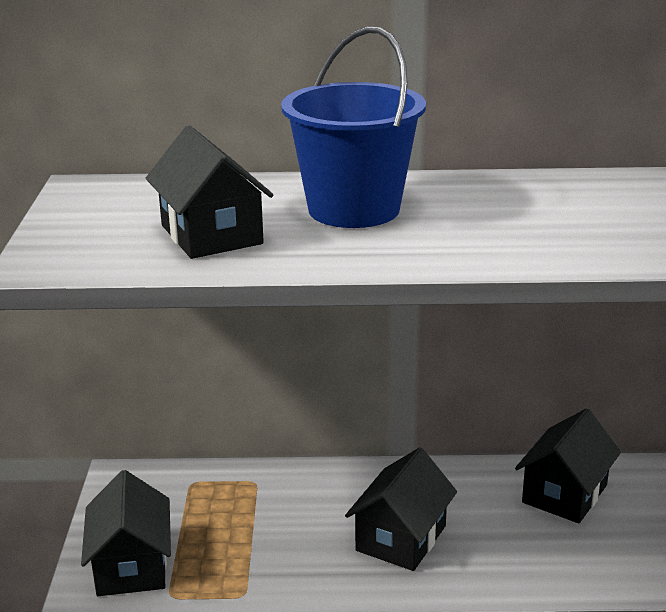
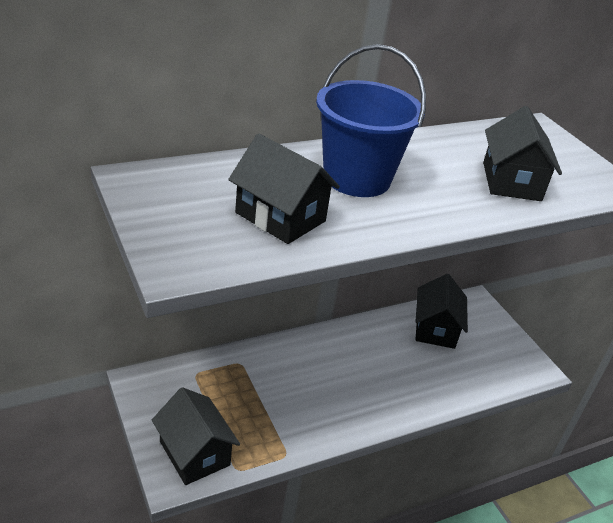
camera: 30 degrees left, 10 degrees up
black house [345,448,457,571] -> black house moved to [483,106,562,201]

